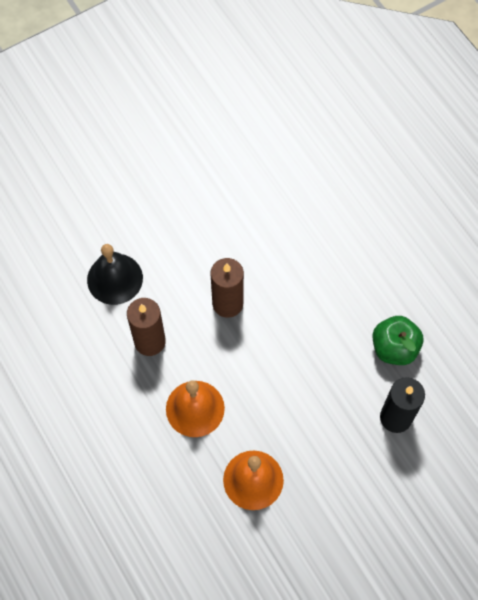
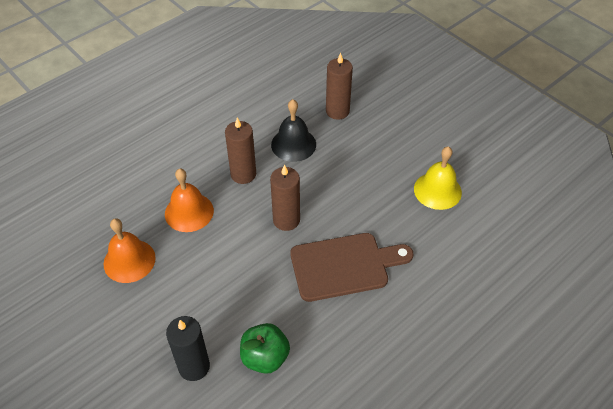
camera: 80 degrees right, 15 degrees down
none -> brown cutting board [290,233,414,302]
none -> brown candle [326,53,353,120]
none -> yellow bell [414,146,462,210]

